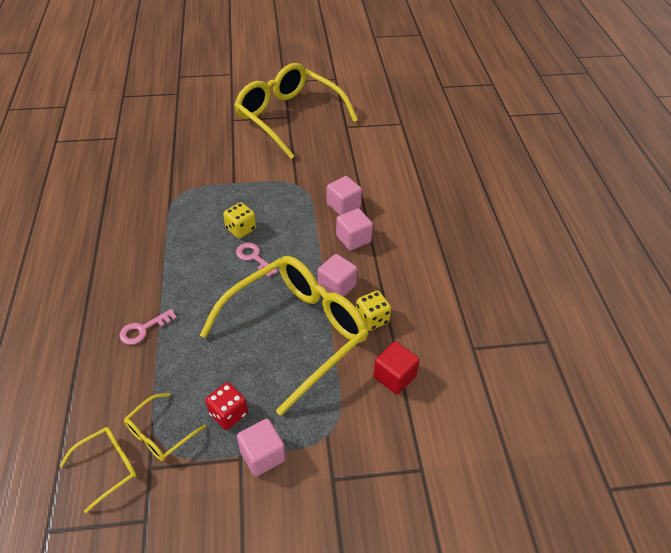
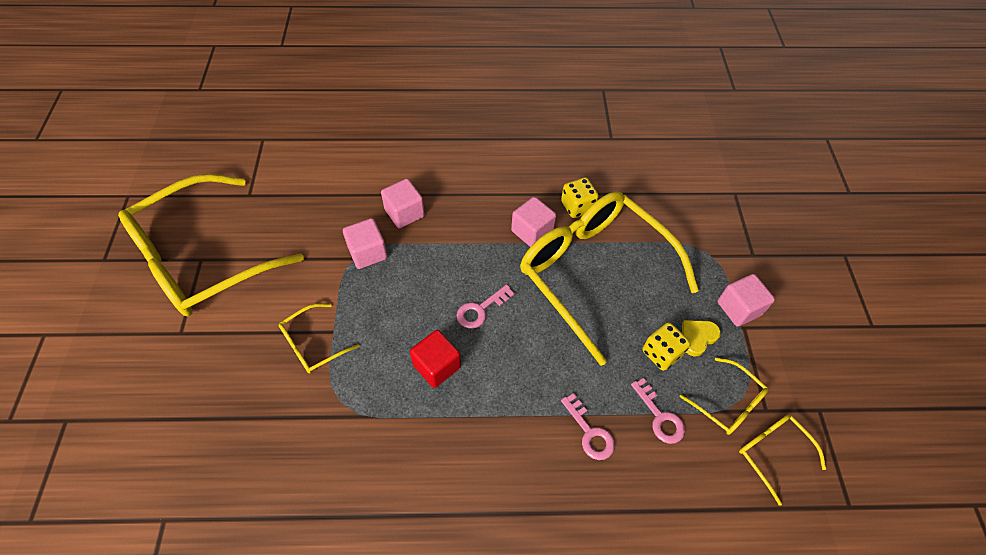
camera: 85 degrees left, 10 degrees up
red dice [206,382,248,430] -> yellow heart [682,320,721,356]
yellow dice [223,202,256,238] -> yellow dice moved to [642,322,691,371]
pink cube [336,208,373,251] -> pink cube moved to [343,218,388,269]
red cube [373,341,420,394] -> red cube moved to [410,330,461,388]
none -> yellow glasses [279,303,360,374]
none -> pink key [631,378,685,444]

